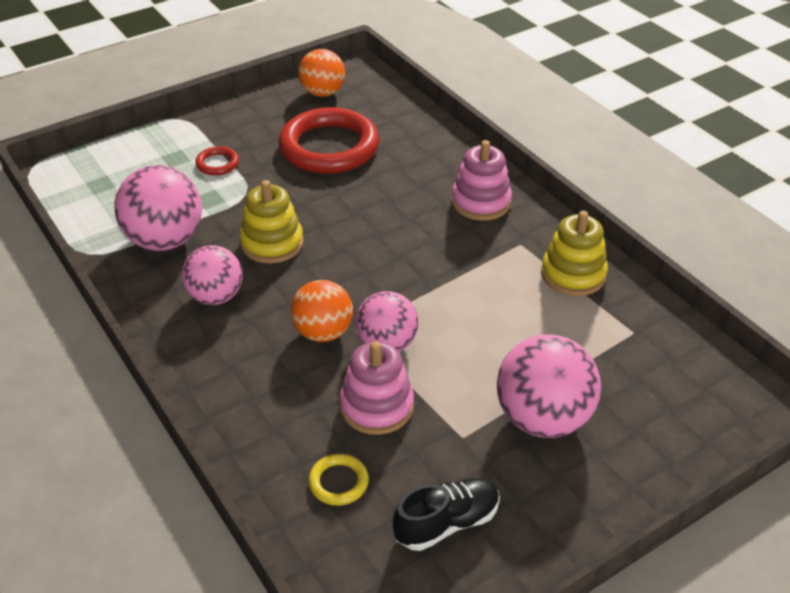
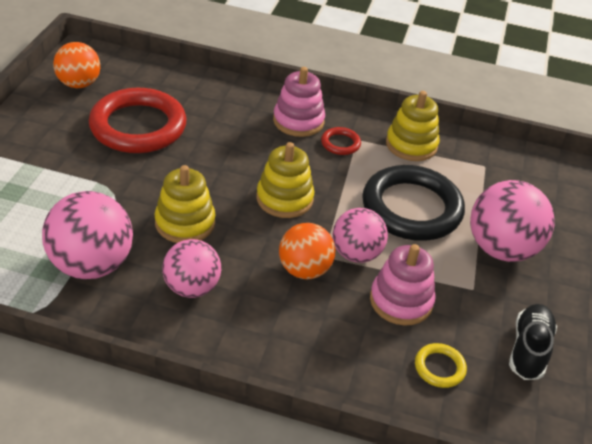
camera: 45 degrees left, 0 degrees up
red ring [195,146,239,175] -> red ring moved to [321,127,361,155]
none -> yellow stacking toy [257,142,315,218]
none -> black ring [362,165,465,241]

